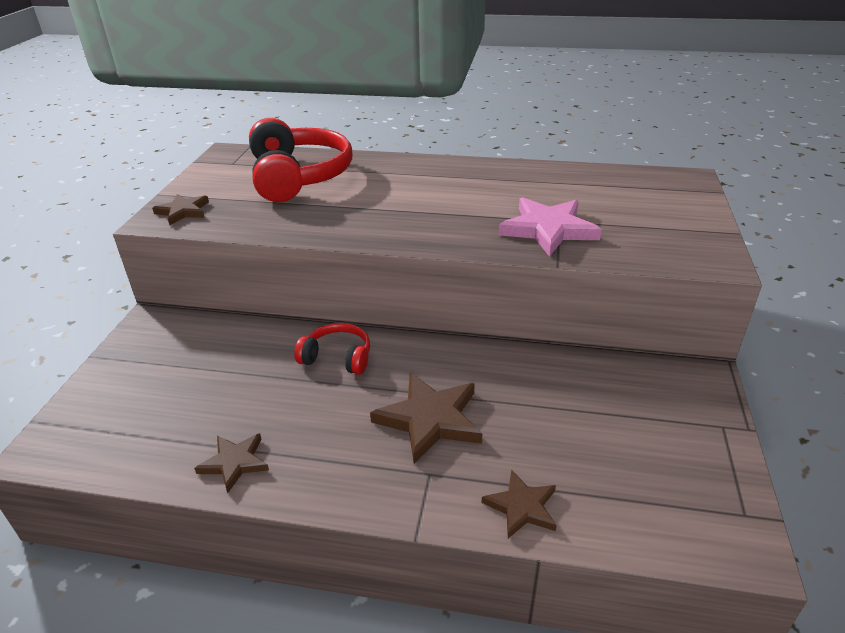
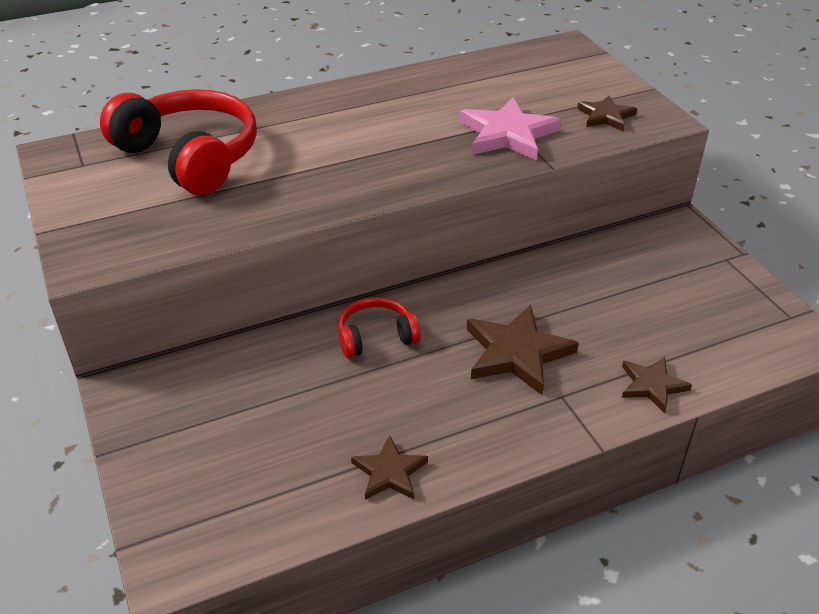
camera: 35 degrees left, 5 degrees up
brown star [152,194,209,225] -> brown star moved to [577,95,637,131]

